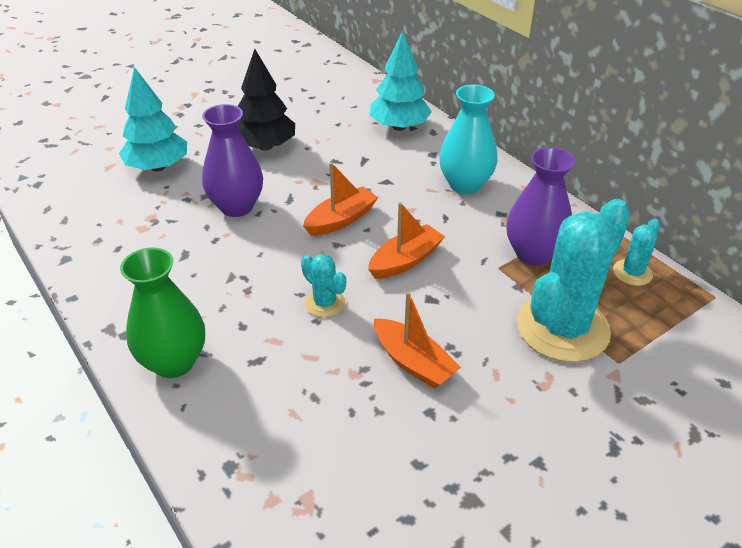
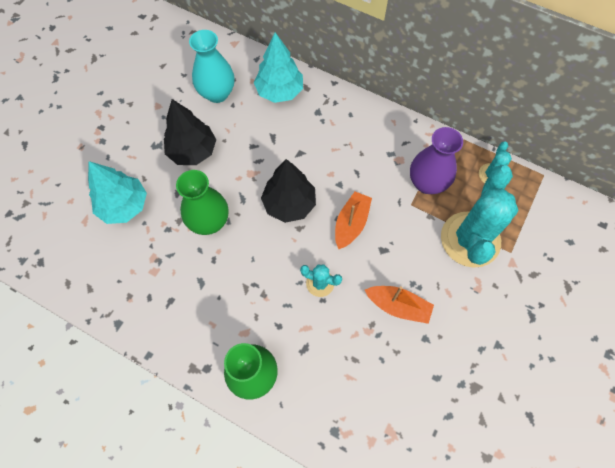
camera: 25 degrees left, 25 degrees up
purple vase [202,104,263,217] -> green vase [176,170,228,235]
orange boat [303,162,378,236] -> black tree [261,159,316,223]
turquoise vase [439,85,498,194] -> turquoise vase moved to [189,30,235,103]

